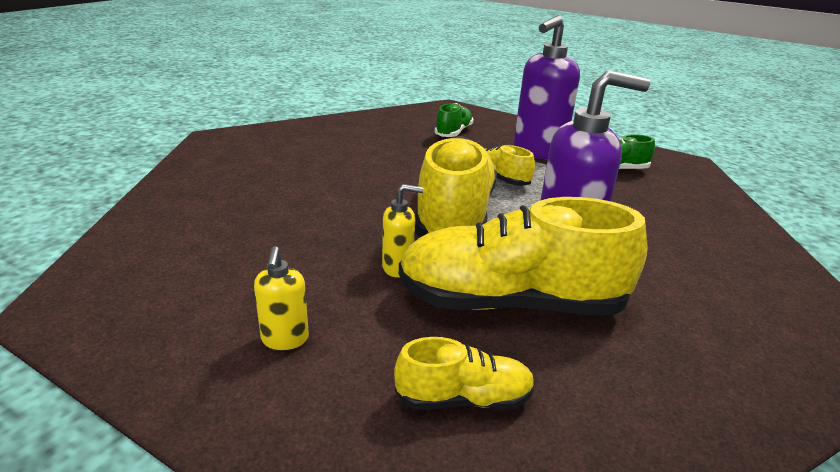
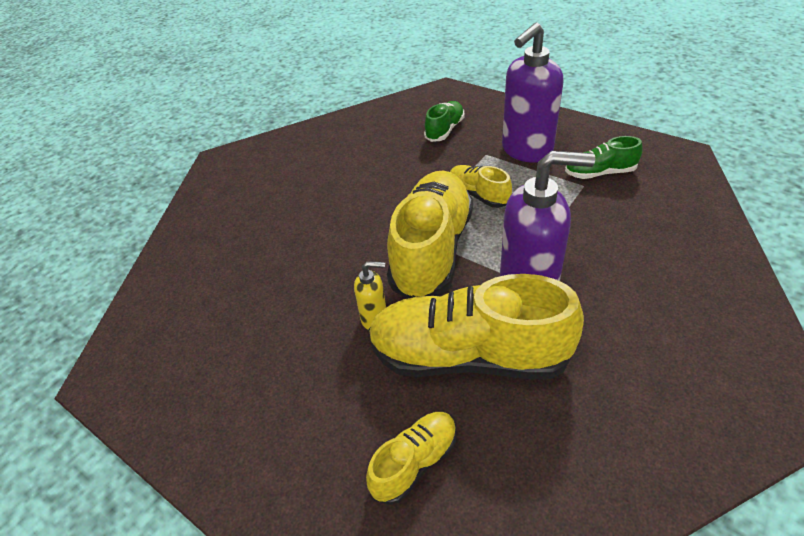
camera: 10 degrees right, 15 degrees up
yellow soap dispenser [254,246,309,350] -> none
yellow shoe [394,337,535,410] -> yellow shoe turned 45 degrees counterclockwise [366,412,457,505]

